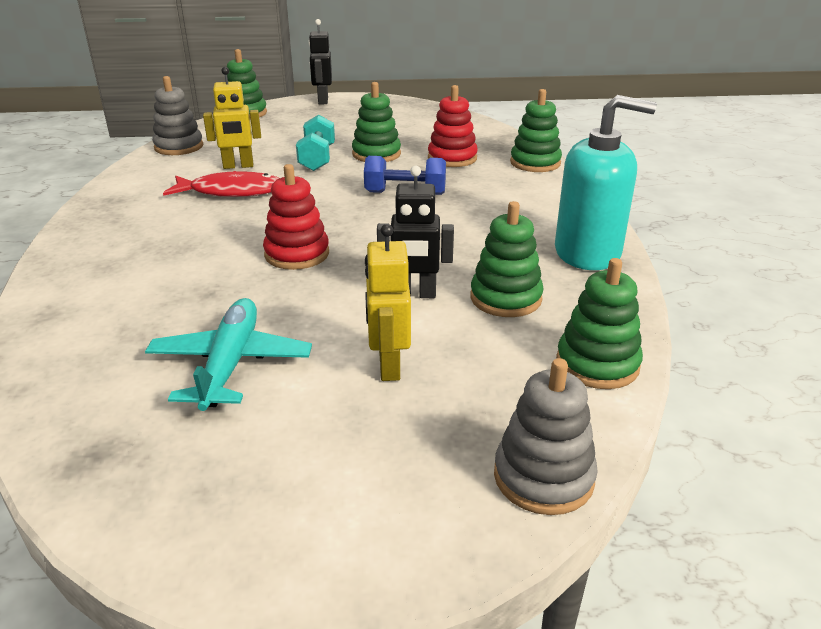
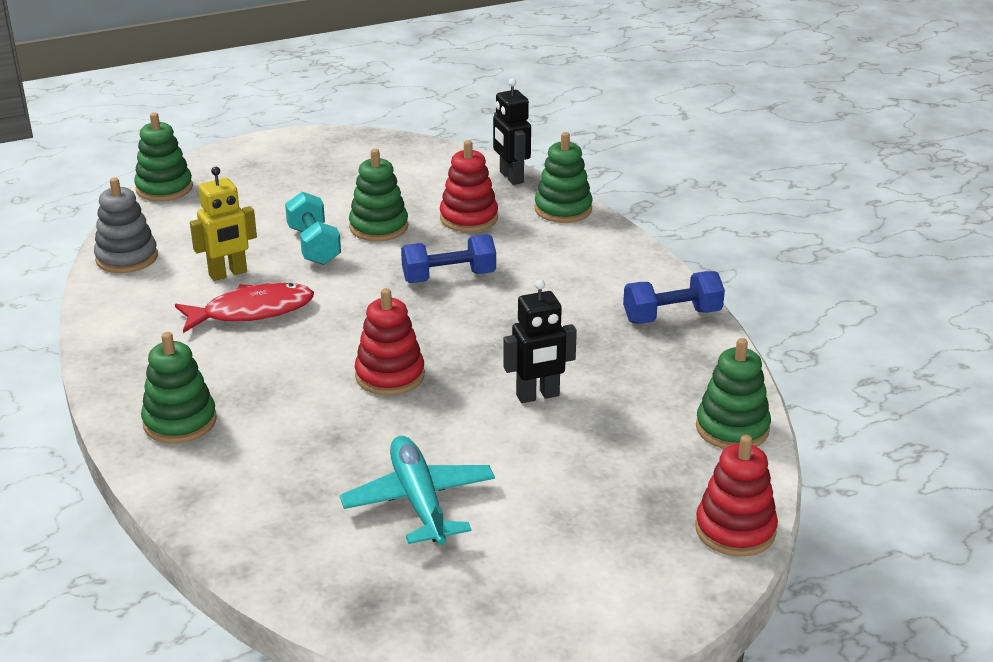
camera: 20 degrees left, 0 degrees up
black robot [308,19,332,104] -> black robot moved to [493,79,531,185]
yellow robot [365,224,411,381] -> none
green stacking toy [470,201,544,317] -> green stacking toy moved to [141,332,217,444]
grey stacking toy [494,358,598,515] -> red stacking toy [695,435,778,557]
turquoise soap dispenser [555,95,657,270] -> blue dumbbell [623,271,725,324]

